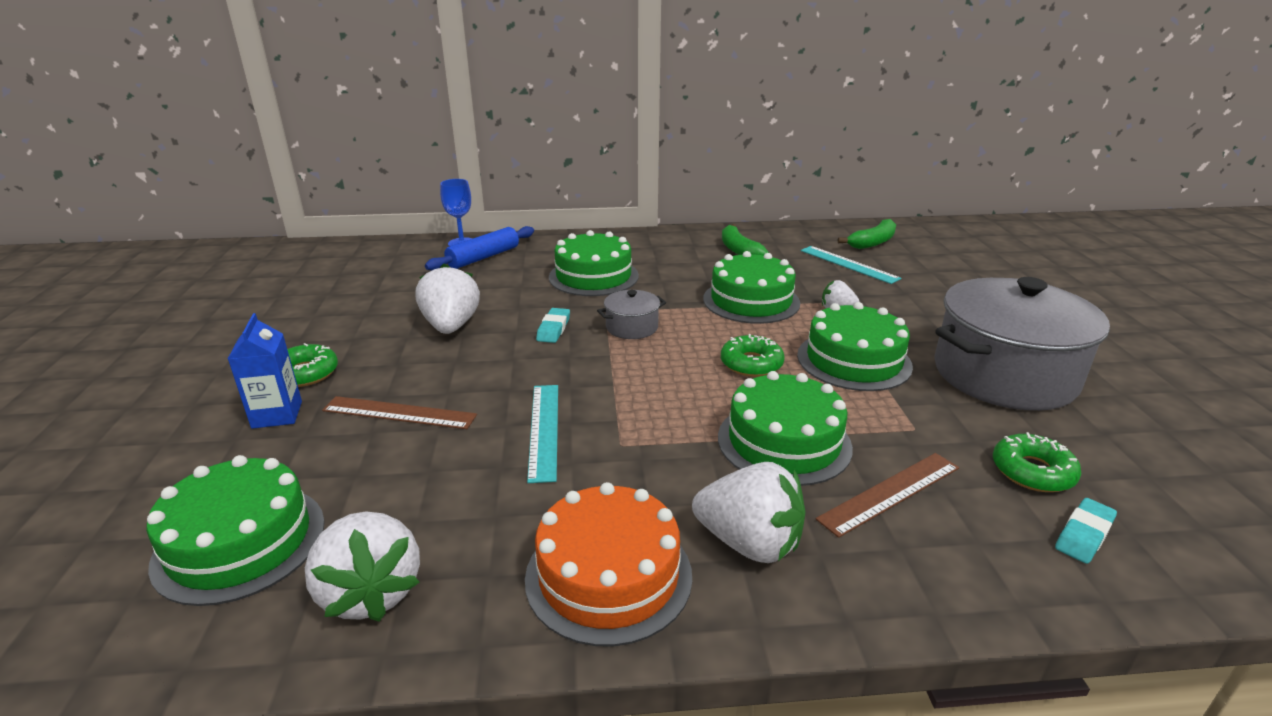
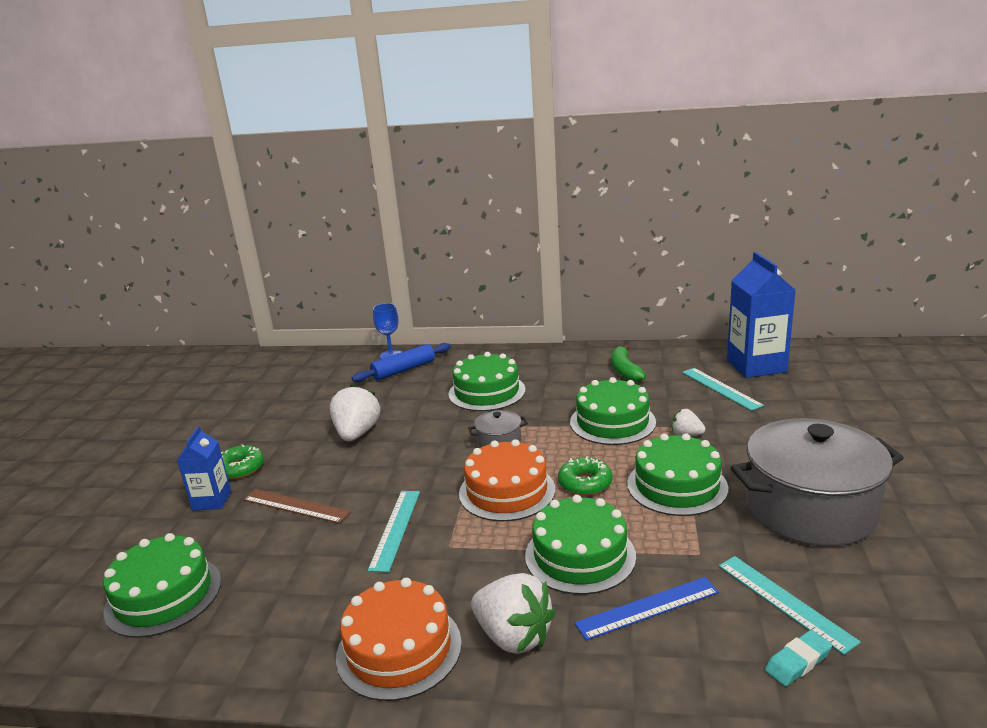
camera: 15 degrees right, 5 degrees down
white strawberry [305,511,420,622] -> none
turquoise eraser [536,308,570,343] -> none
brown ruler [816,453,959,538] -> blue ruler [575,577,719,640]
green banana [838,219,896,249] -> blue carton [727,252,795,378]
green donut [993,432,1081,492] -> turquoise ruler [719,556,861,655]
none -> orange cake [459,439,555,521]

